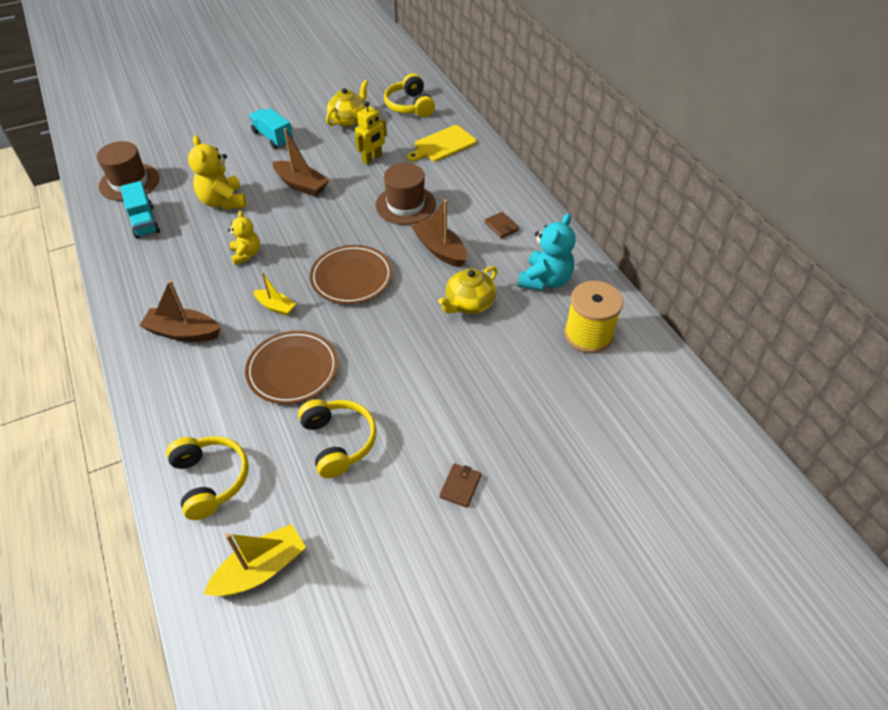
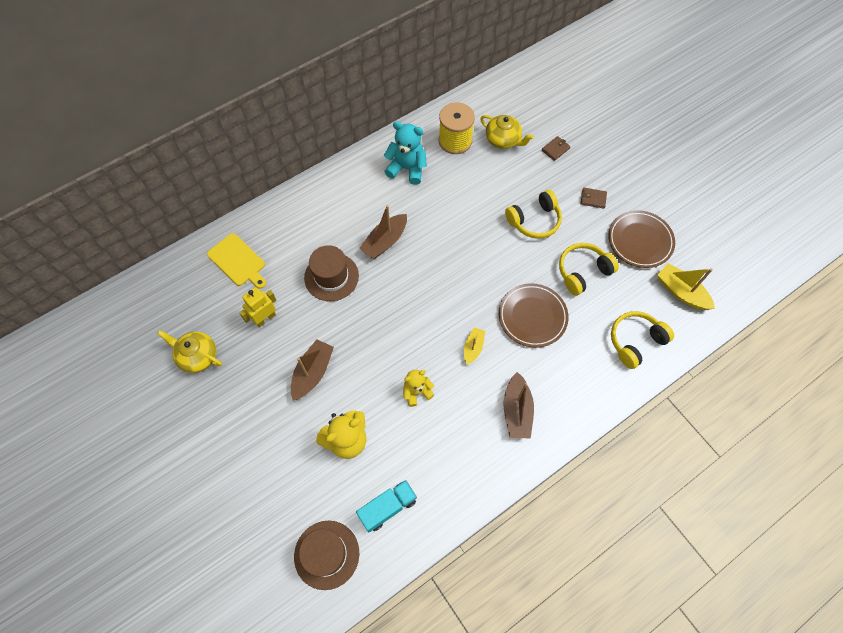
camera: 100 degrees left, 15 degrees up
turquoise truck [249,108,293,149] -> none
brown plate [310,245,393,304] -> brown plate moved to [608,210,675,268]
yellow robot [355,101,387,165] -> yellow robot turned 75 degrees counterclockwise [239,287,277,327]
yellow headphones [384,73,435,117] -> yellow headphones moved to [505,190,562,239]
yellow teapot [438,266,498,314] -> yellow teapot moved to [480,115,534,149]
brown wallet [484,212,519,239] -> brown wallet moved to [542,136,571,161]

